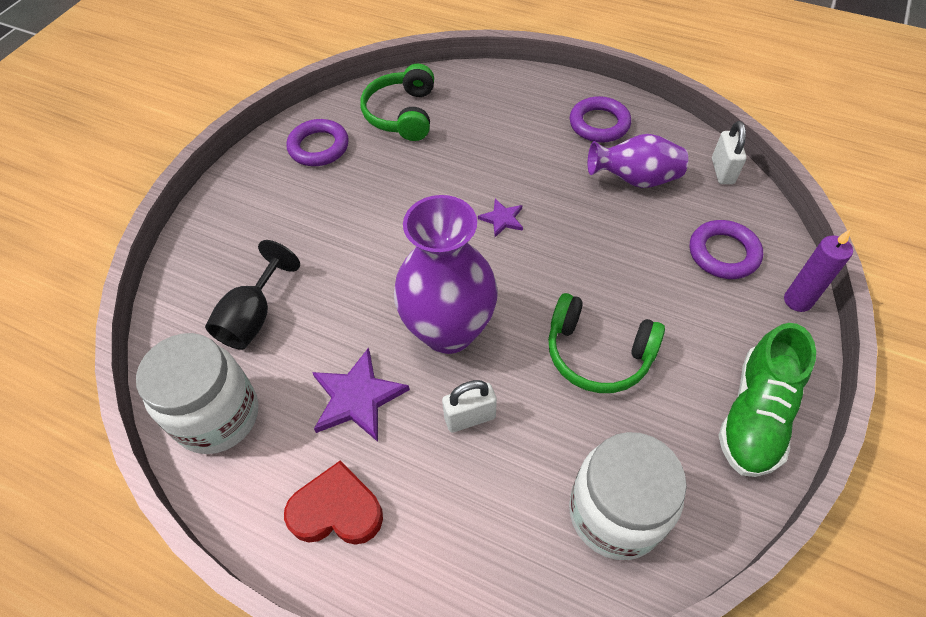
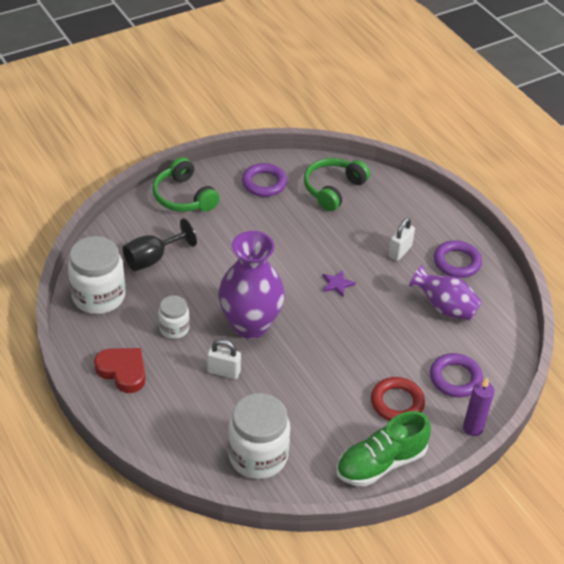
camera: 30 degrees right, 10 degrees down
purple star [312,347,410,442] -> white jar [158,295,190,339]
green headphones [548,293,665,393] -> green headphones moved to [153,157,220,212]
white padlock [712,121,747,184] -> white padlock moved to [388,218,415,261]
none -> red ring [371,377,425,421]

